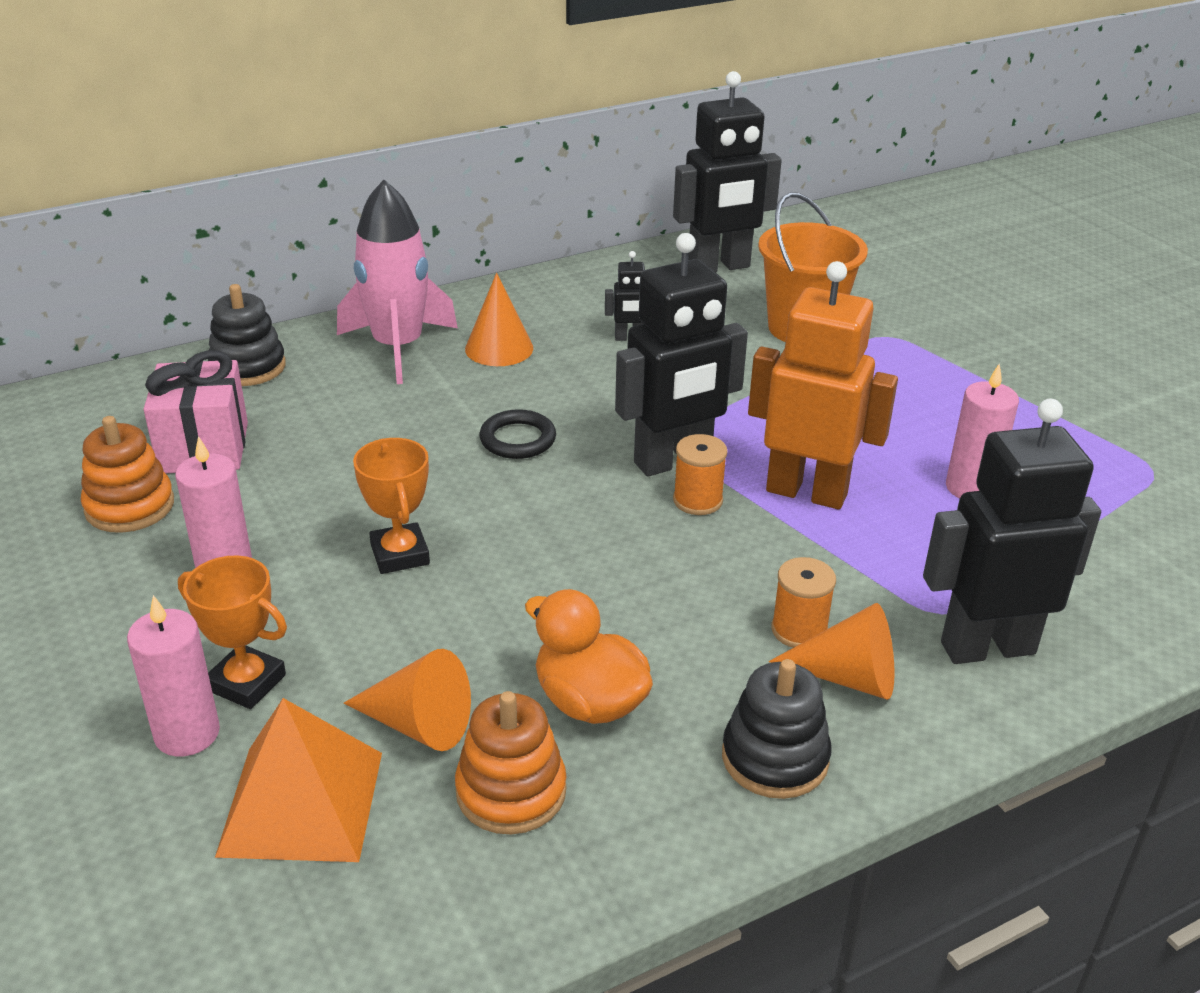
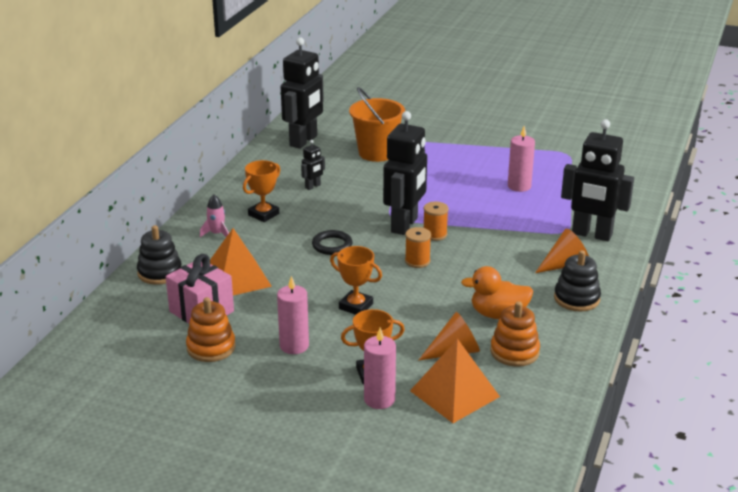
camera: 40 degrees left, 5 degrees down
pink rocket [337,180,458,384] -> pink rocket [200,195,229,237], size x0.44
orange cone [465,273,533,366] -> orange trophy [243,160,280,222]
orange robot [748,261,898,509] -> none
orange spool [771,557,836,648] -> orange spool moved to [405,227,431,268]
black robot [923,399,1101,664] -> black robot turned 105 degrees counterclockwise [561,119,634,241]
none -> orange pyramid [210,228,272,295]

